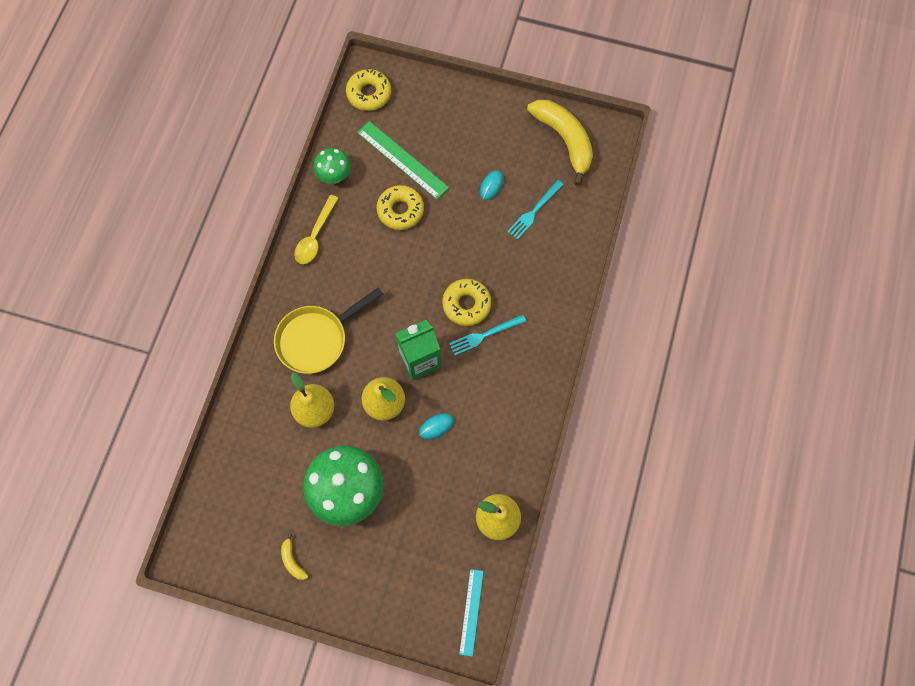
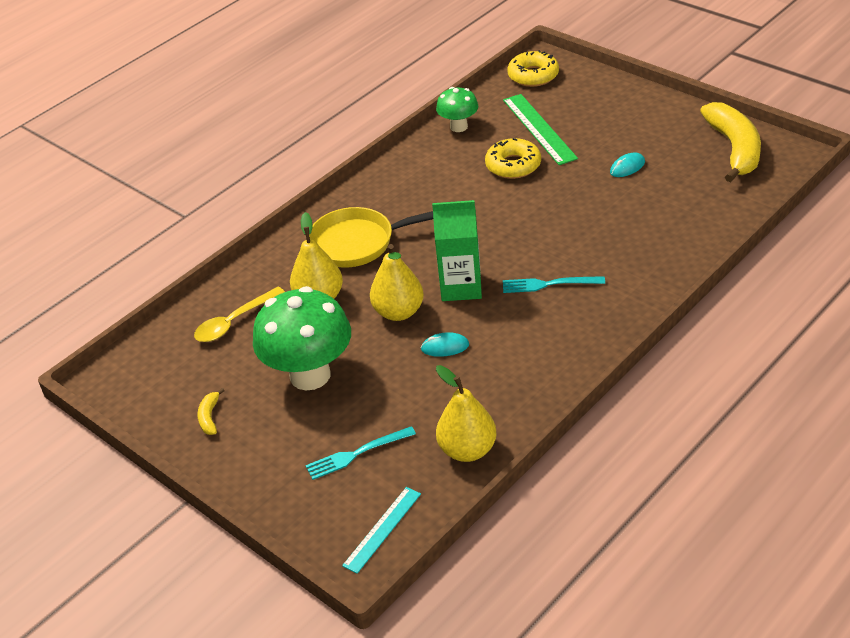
camera: 30 degrees right, 30 degrees down
yellow spoon [294,195,338,264] -> yellow spoon moved to [194,287,285,342]
yellow donut [442,279,491,326] -> none
turquoise fork [507,180,564,240] -> turquoise fork moved to [305,426,416,480]

